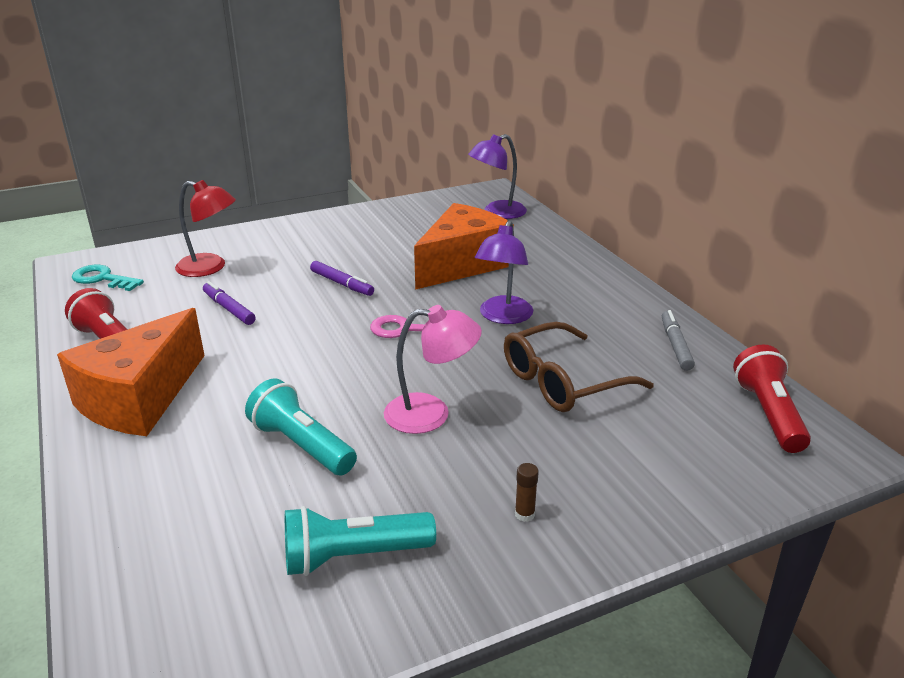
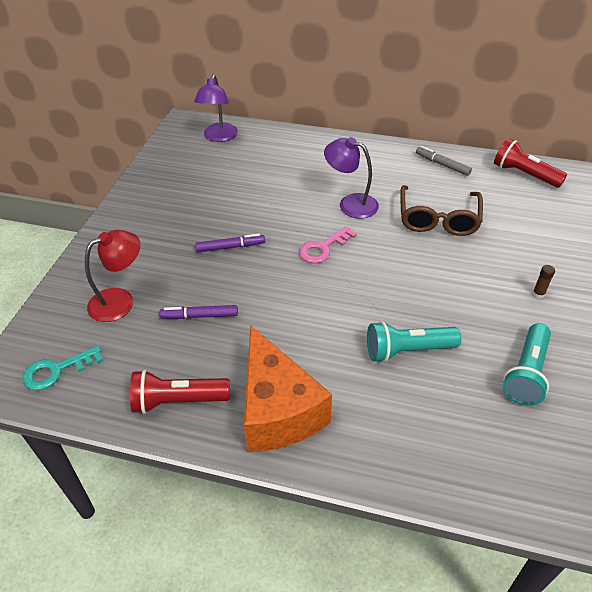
camera: 50 degrees left, 15 degrees up
pink lamp [384,305,482,434] -> none
orange cheese [414,203,514,290] -> none
purple lamp [475,220,533,324] -> purple lamp turned 150 degrees clockwise [324,137,379,219]

